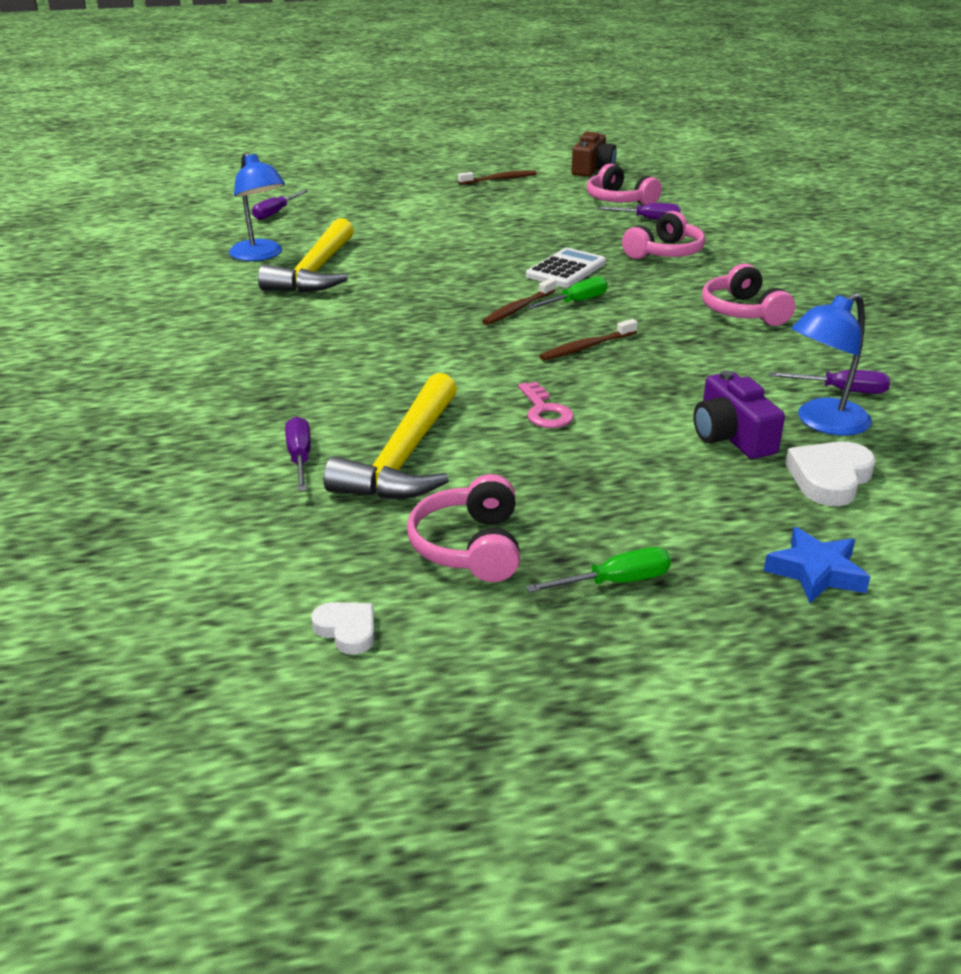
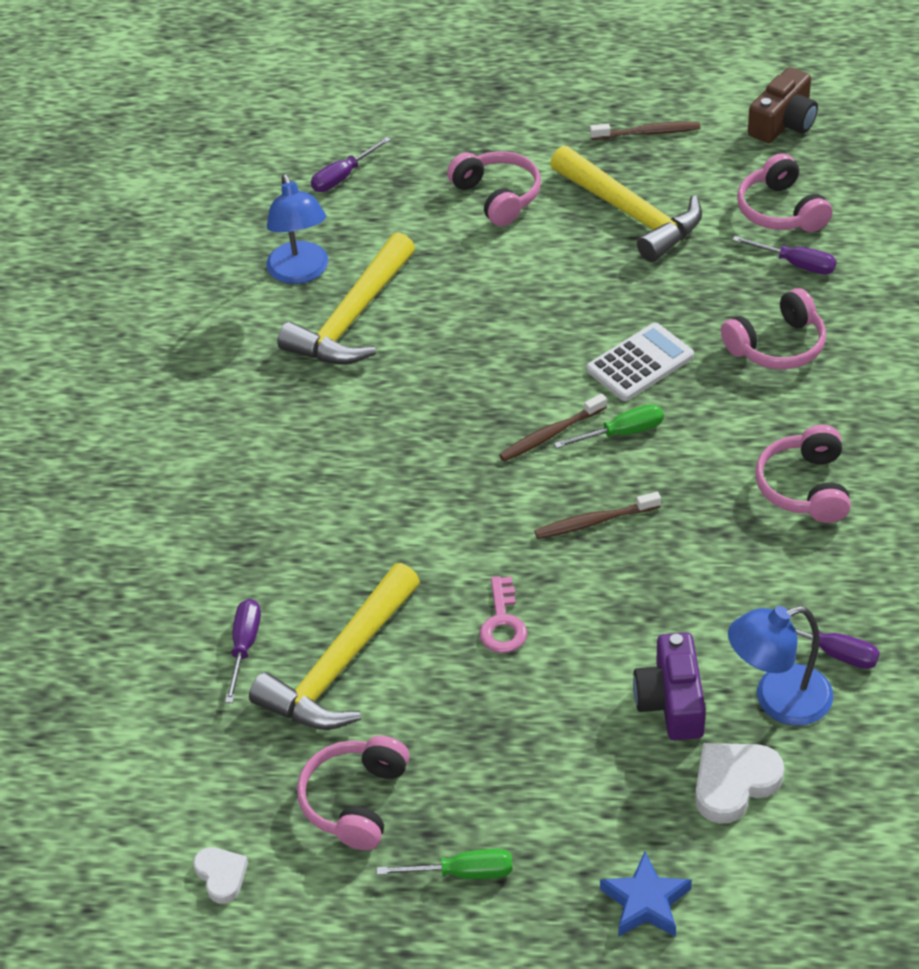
camera: 20 degrees right, 15 degrees up
none -> pink headphones [447,151,541,226]
none -> yellow hammer [550,146,702,262]

